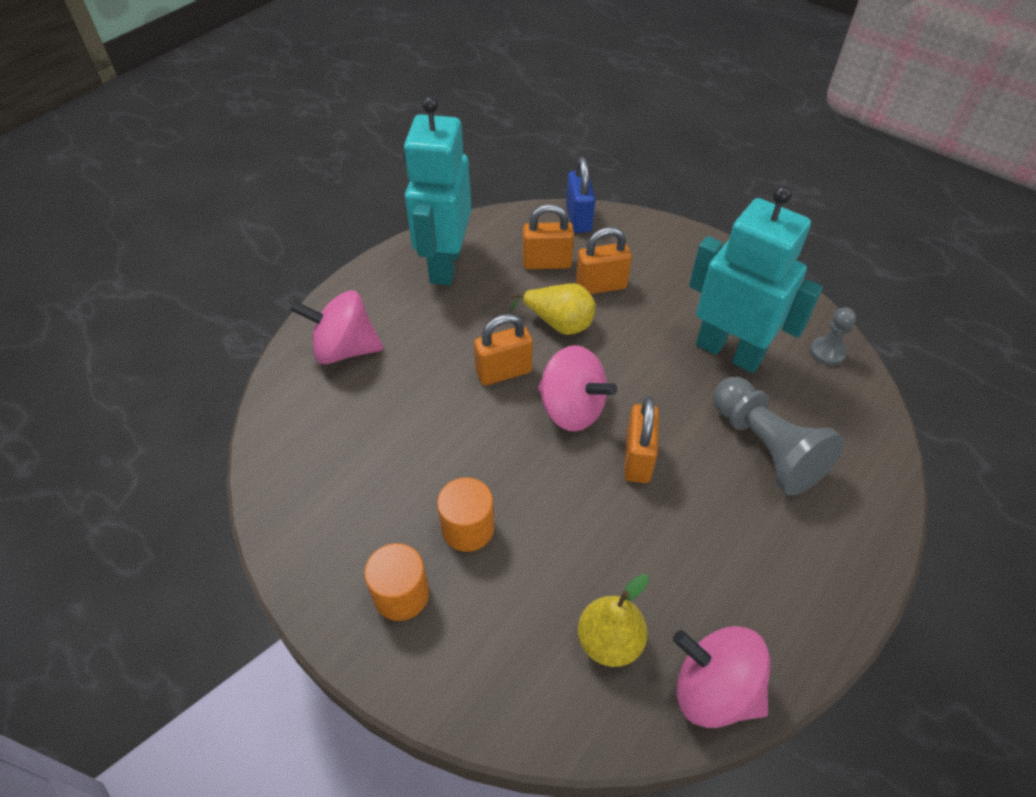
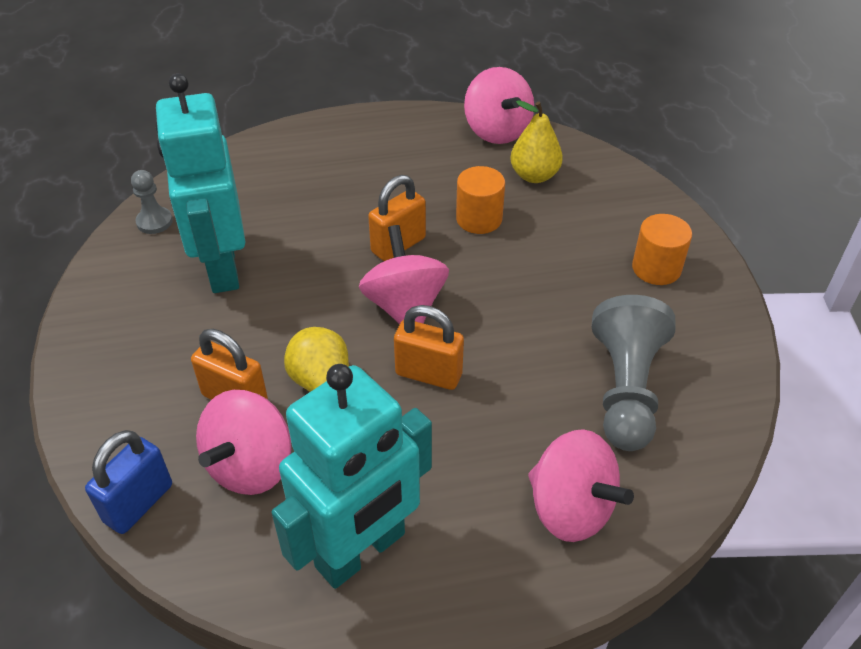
camera: 140 degrees left, 5 degrees down
orange cylinder [437,477,494,552] -> orange cylinder moved to [456,166,505,234]
orange padlock [523,204,574,269] -> pink spinning top [196,390,291,495]
grey pawn [713,377,845,496] -> grey pawn moved to [592,295,675,451]

